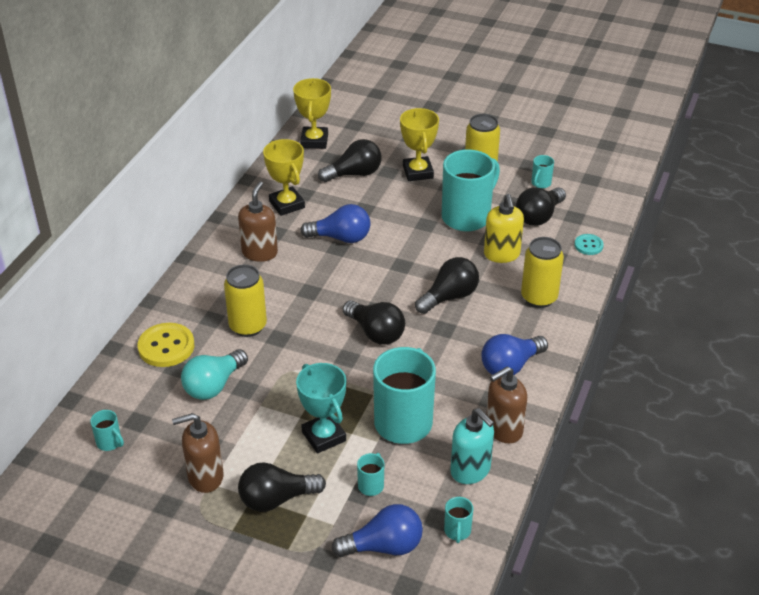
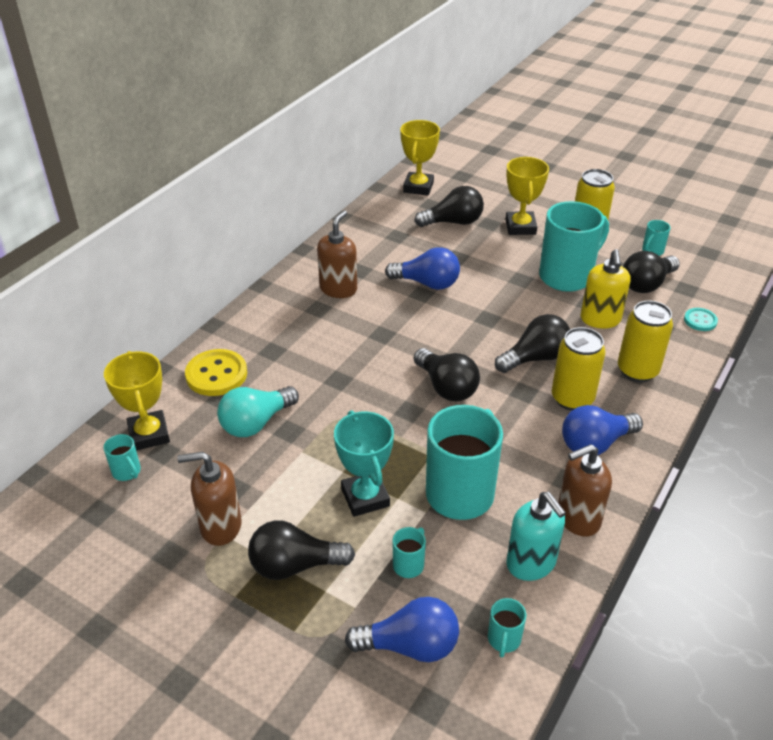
camera: 10 degrees right, 0 degrees up
yellow can [224,265,267,337] -> yellow can moved to [552,327,606,411]
yellow trophy [263,139,305,216] -> yellow trophy moved to [104,351,170,451]

